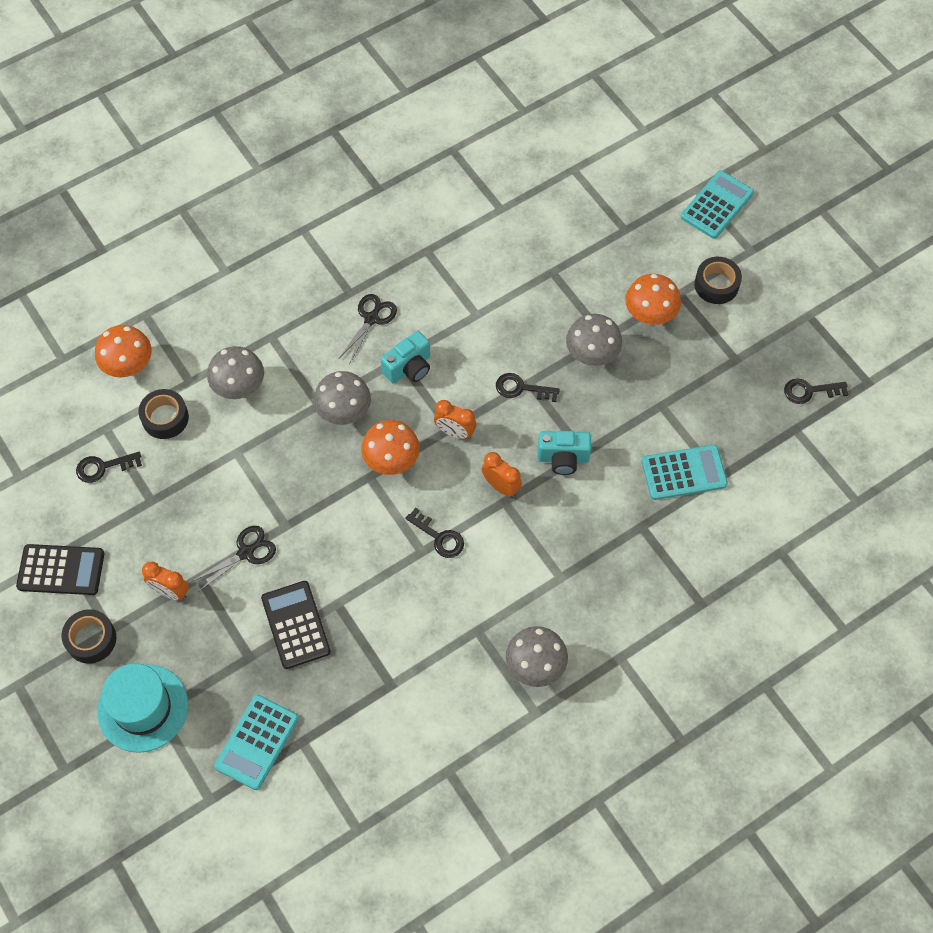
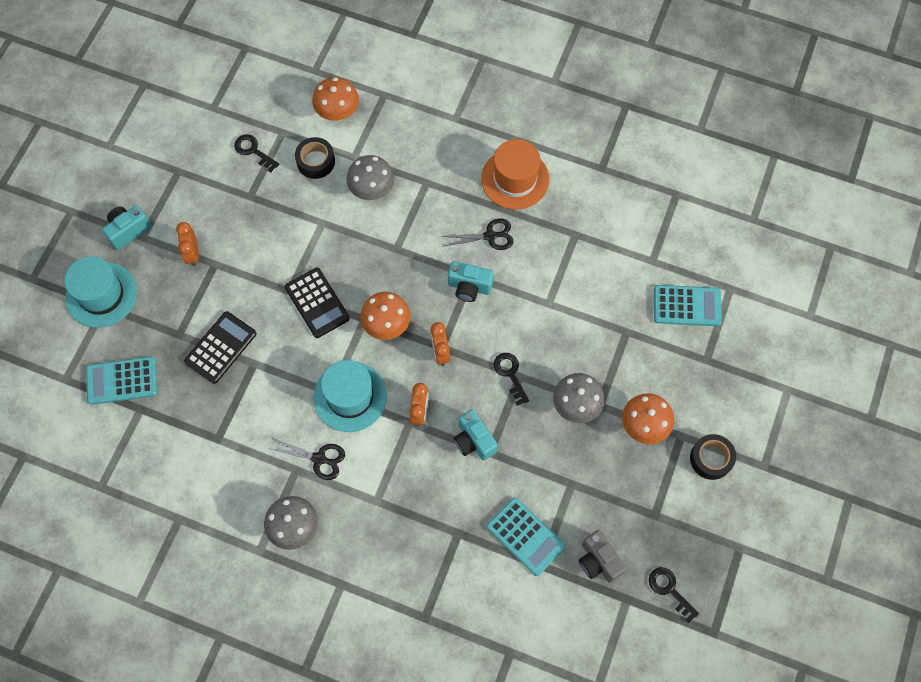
camera: 55 degrees right, 5 degrees up
black calculator [16,544,105,595] -> black calculator moved to [285,267,350,338]
black tape [61,609,116,664] -> turquoise camera [102,205,152,250]
black scissors [191,526,276,592] -> black scissors moved to [268,438,345,480]
grey mushroom [314,371,371,425] -> none
black key [405,508,464,558] -> turquoise hat [313,360,387,432]
turquoise calculator [681,170,754,239] -> turquoise calculator moved to [654,285,722,326]
none -> orange hat [481,139,549,209]
none -> grey camera [579,530,627,583]

